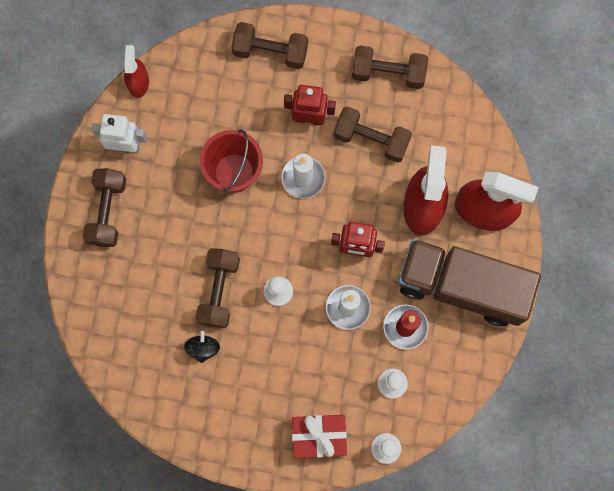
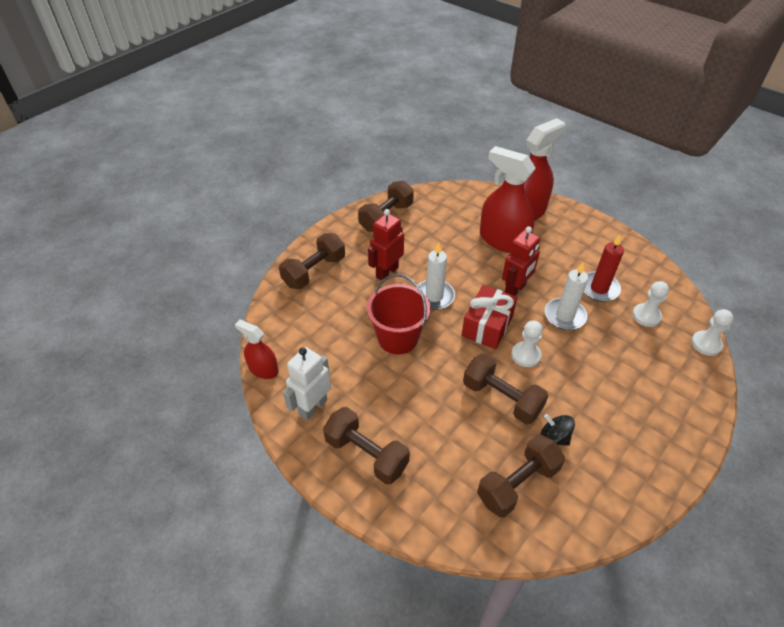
camera: 60 degrees left, 30 degrees down
red gift [292,415,347,458] -> red gift moved to [462,285,517,349]
brown dumbbell [333,106,412,163] -> brown dumbbell moved to [477,434,565,517]
brown truck [398,239,541,326] -> none

